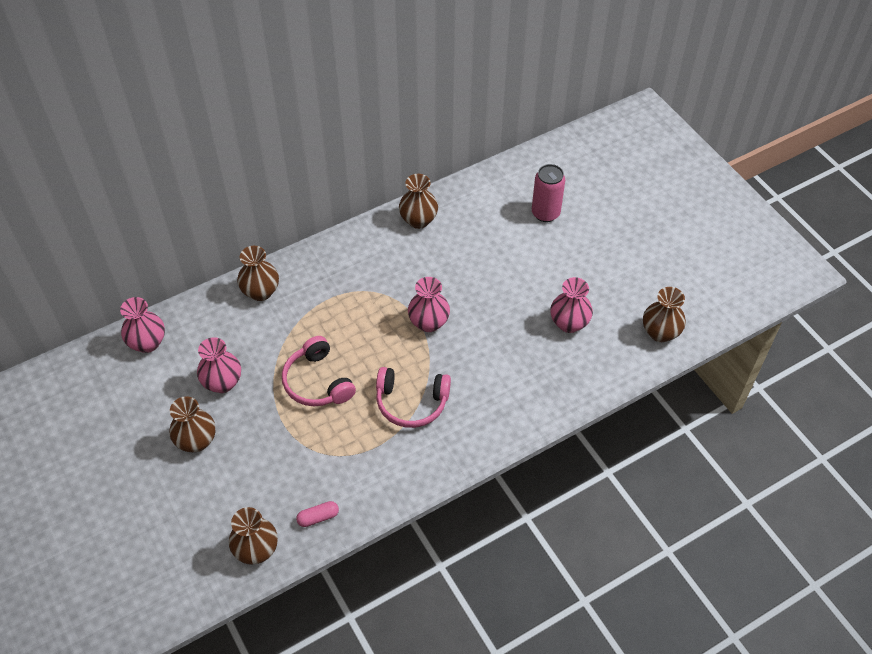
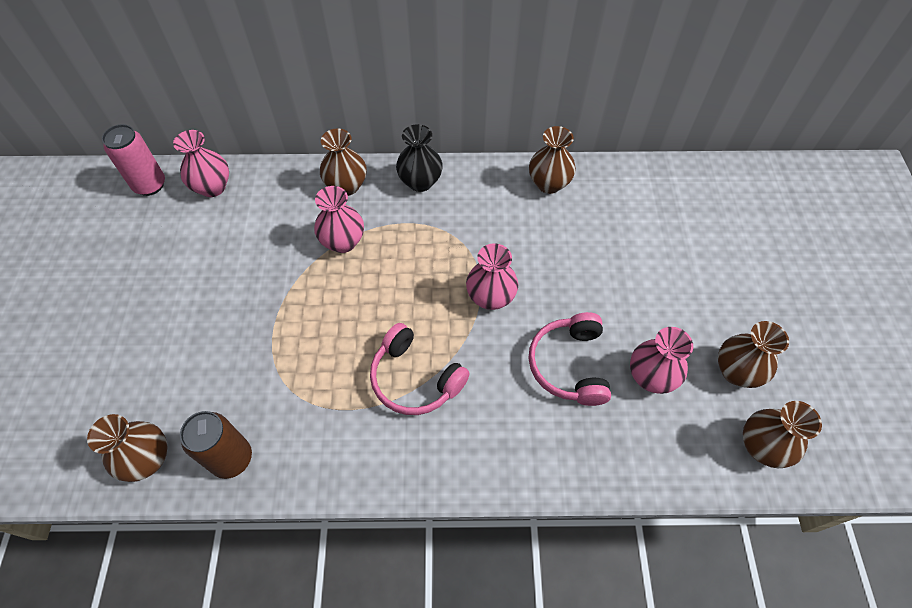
camera: 30 degrees right, 5 degrees up
brown vase [169,396,215,452] -> brown vase moved to [718,321,789,388]
pink vase [197,337,241,393] -> pink vase moved to [314,186,364,253]
pink headphones [282,336,356,406] -> pink headphones moved to [529,312,611,406]
pink capsule [296,501,339,527] -> brown can [180,411,252,479]
pink can [532,164,565,222] -> pink can moved to [102,124,165,196]
none -> black vase [396,124,443,192]

